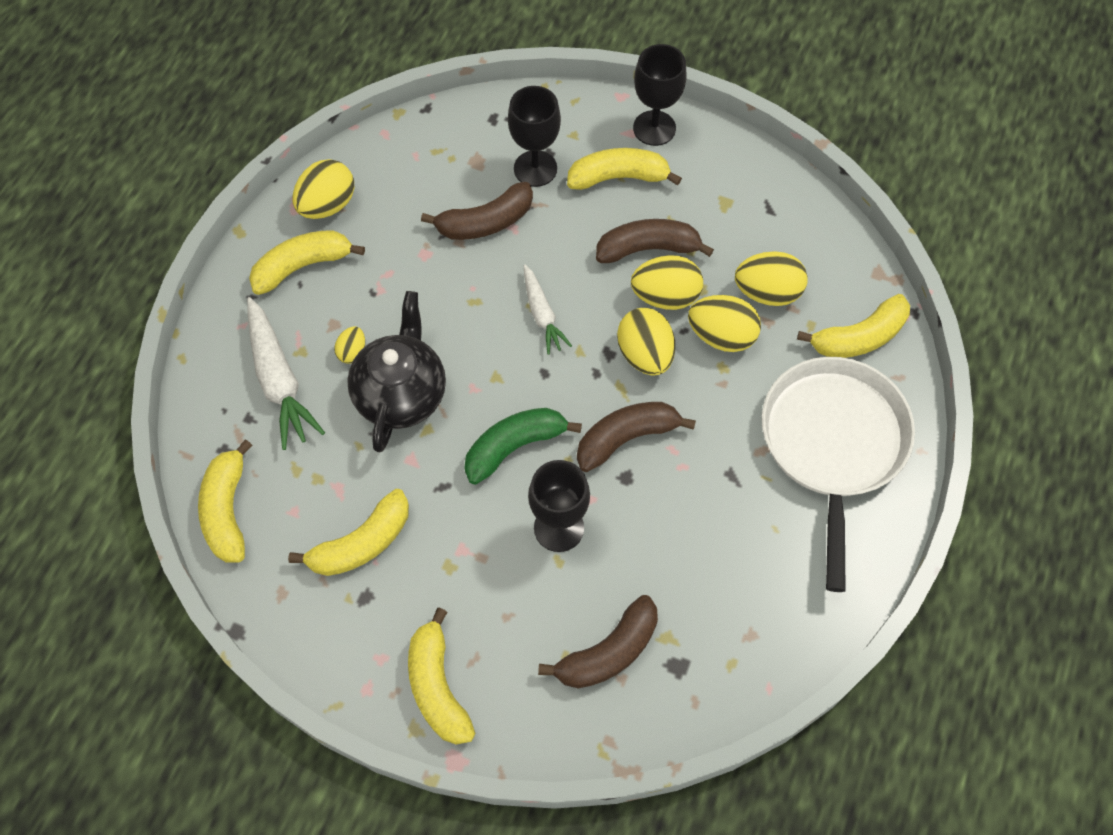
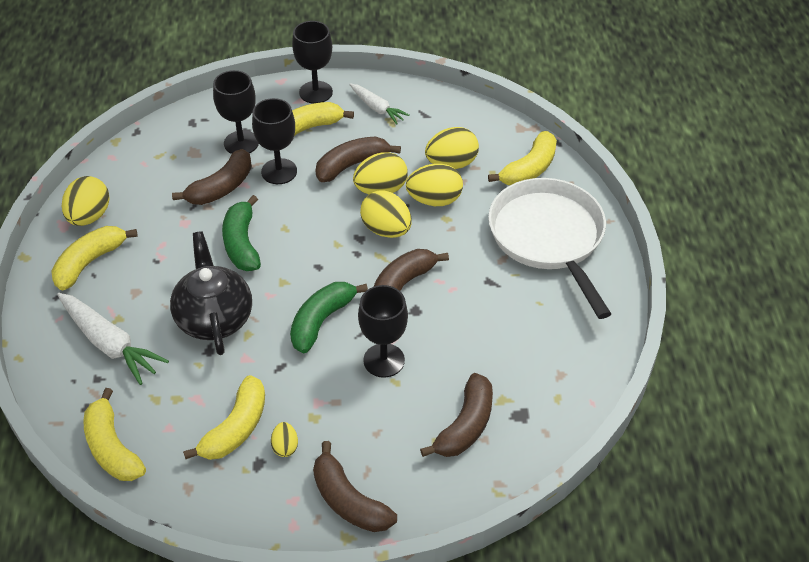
camera: 25 degrees left, 15 degrees down
yellow egg [334,326,365,363] -> yellow egg moved to [271,422,298,457]
yellow banana [408,608,475,744] -> brown banana [313,441,397,532]
white carrot [524,265,572,355] -> white carrot moved to [349,83,410,125]
none -> green banana [222,195,261,271]
none -> black goblet [252,98,297,184]

